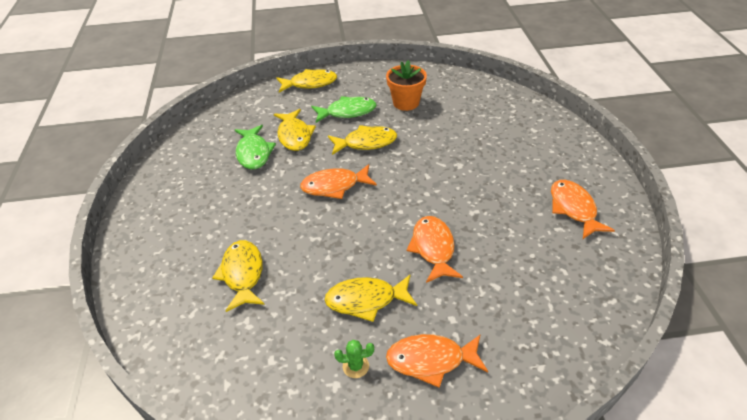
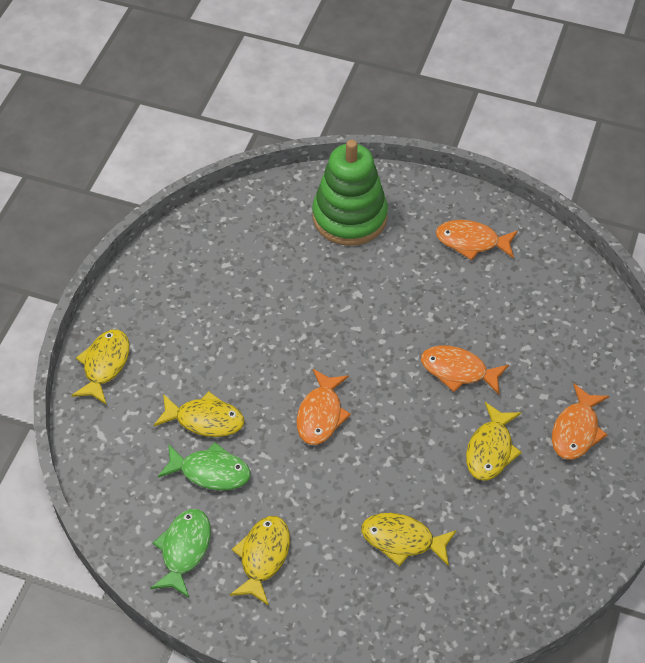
camera: 65 degrees left, 10 degrees up
green fish [311,96,377,123] -> green fish moved to [150,509,211,598]
yellow fish [328,125,397,155] -> yellow fish moved to [230,516,290,606]
green cactus [334,340,374,378] -> none
orange flower pot [386,60,427,111] -> none
none -> green stacking toy [313,140,388,246]

